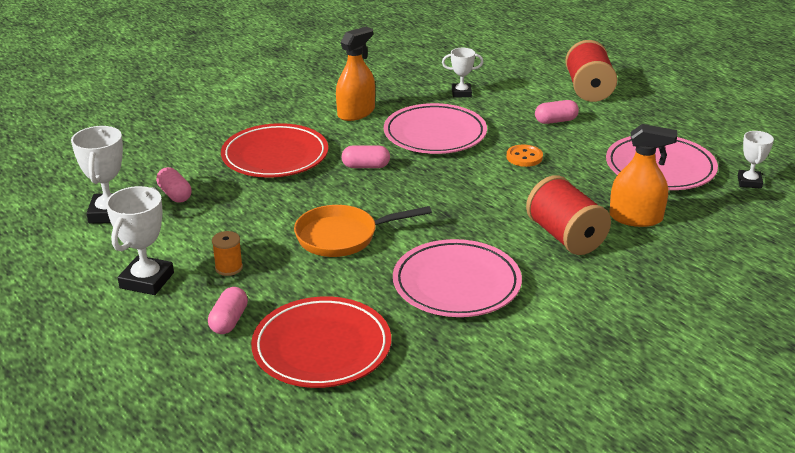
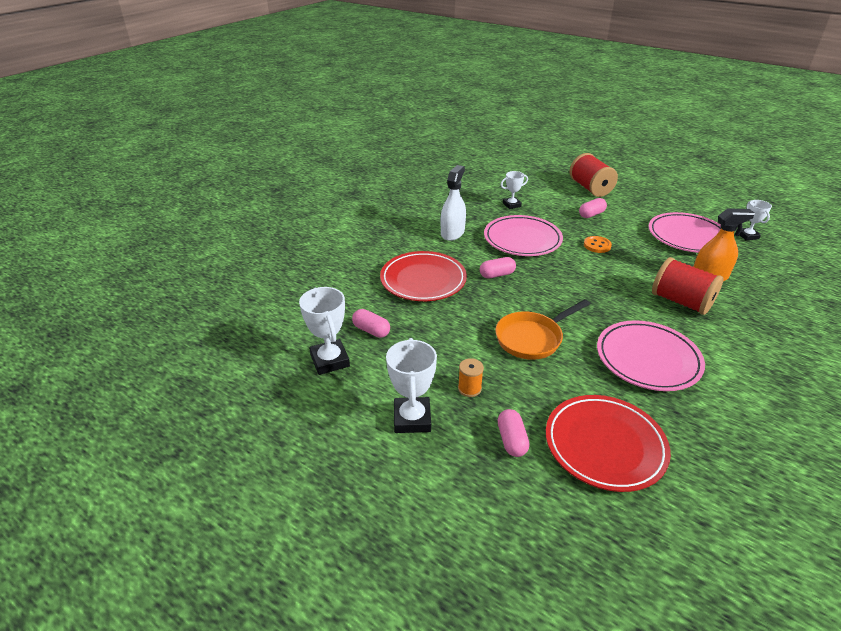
camera: 20 degrees left, 5 degrees up
orange spray bottle [336,27,375,121] -> white spray bottle [441,165,466,241]

